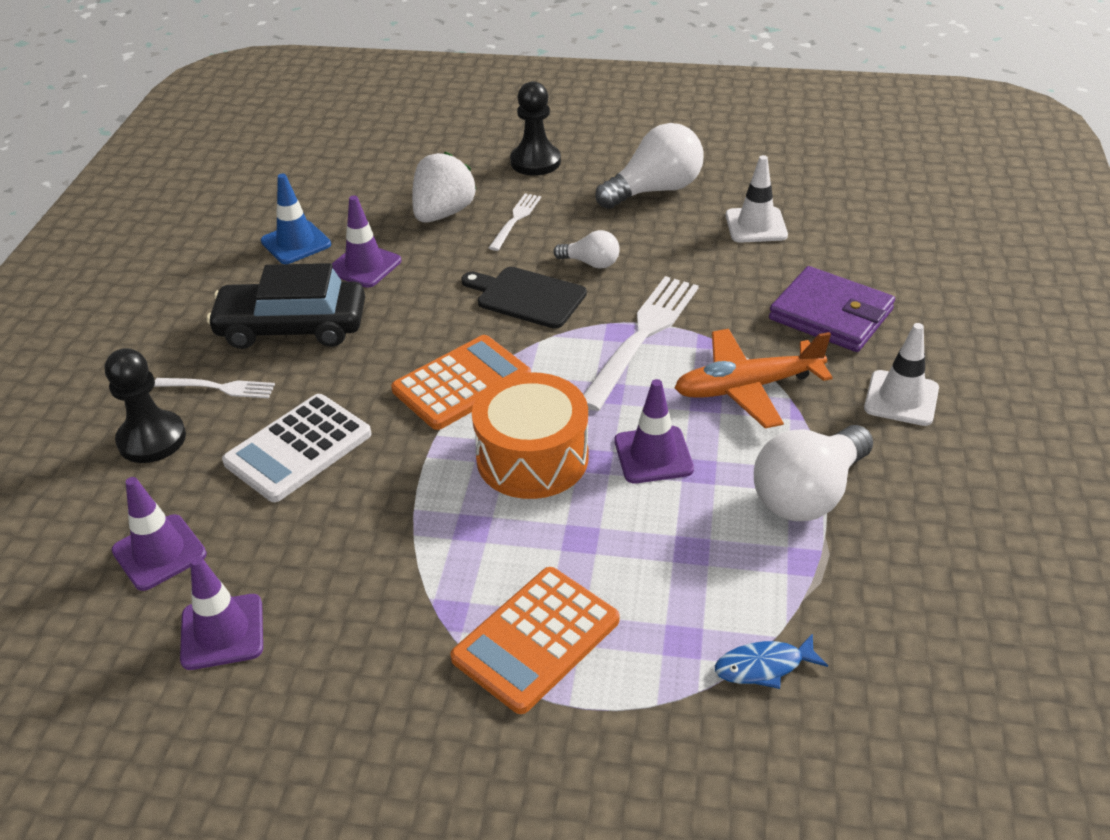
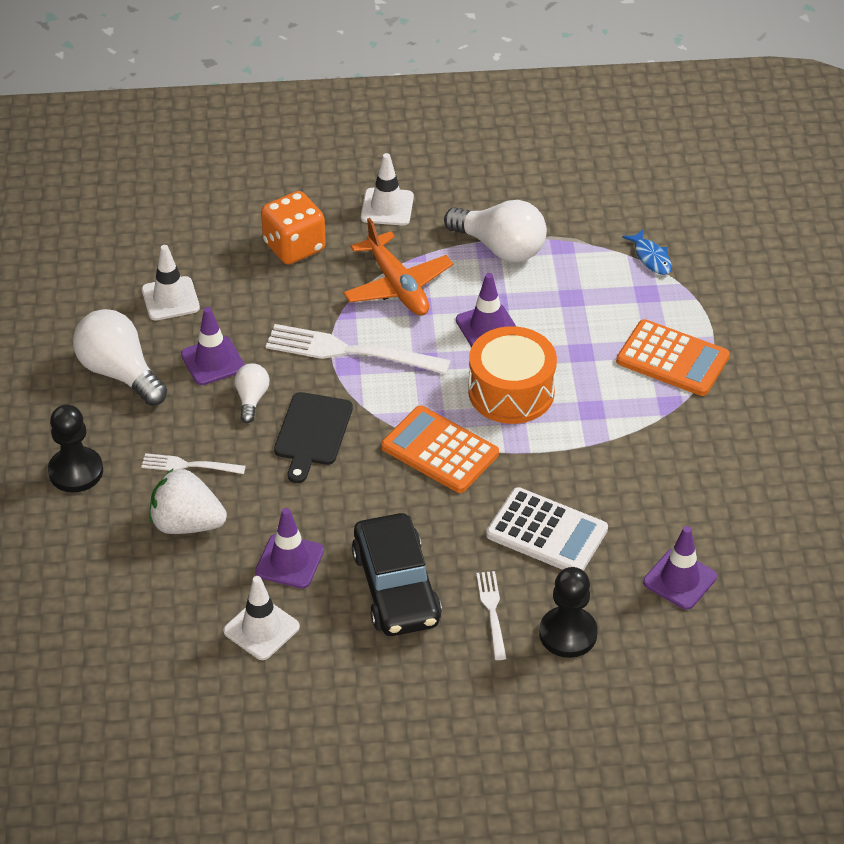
camera: 105 degrees left, 5 degrees up
purple traffic cone [180,556,263,670] -> purple traffic cone moved to [181,307,245,385]
blue traffic cone [261,174,331,264] -> white traffic cone [223,576,300,660]
purple wallet [769,266,895,352] -> orange dice [261,191,326,265]

